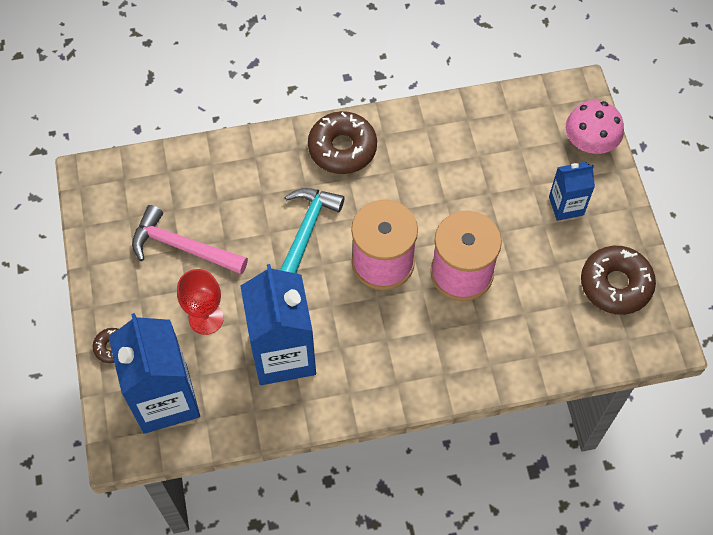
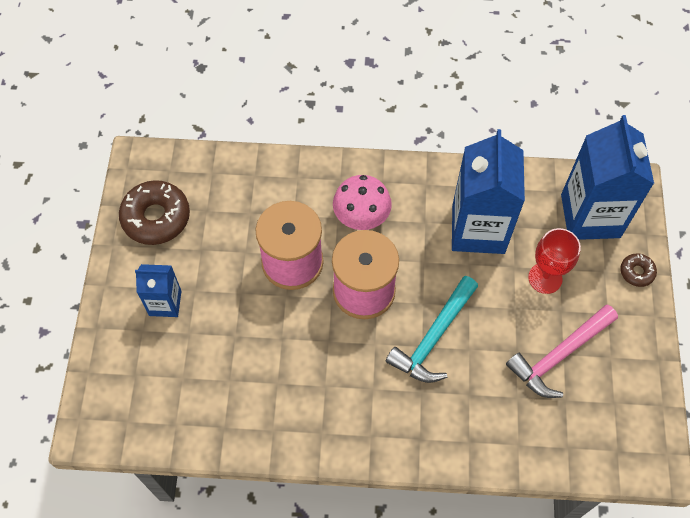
camera: 165 degrees left, 0 degrees up
pink hammer [132,205,248,274] -> pink hammer turned 105 degrees clockwise [506,304,618,398]
brown donut [308,111,377,174] -> none
pink mushroom [566,100,624,154] -> pink mushroom moved to [333,175,392,230]

